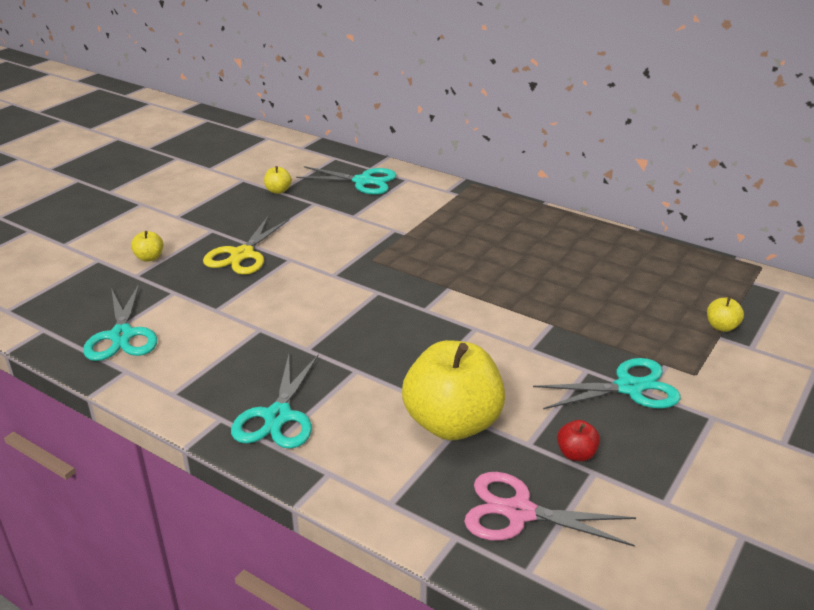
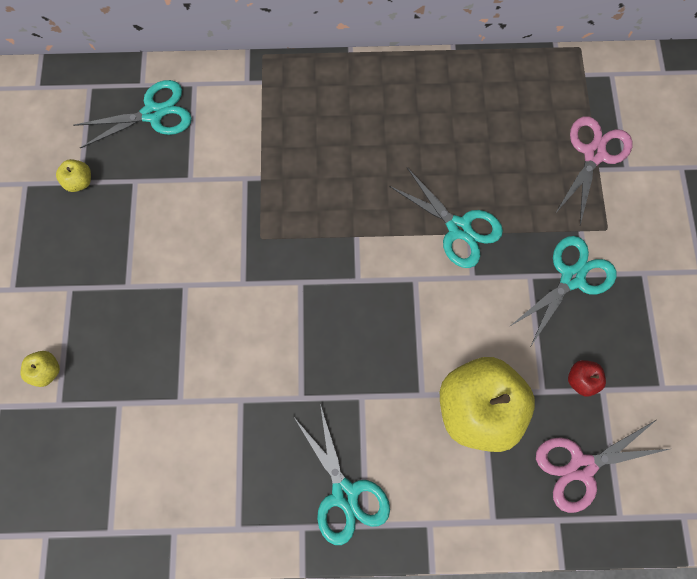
camera: 35 degrees left, 40 degrees up
turquoise scissors [83,284,157,361] -> turquoise scissors moved to [389,168,503,268]
yellow scissors [203,217,290,275] -> none
yellow apple [707,296,744,332] -> pink scissors [555,116,632,225]

